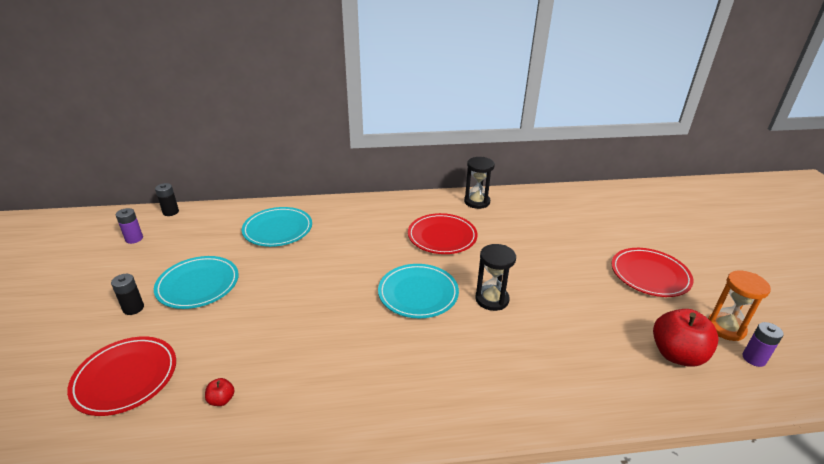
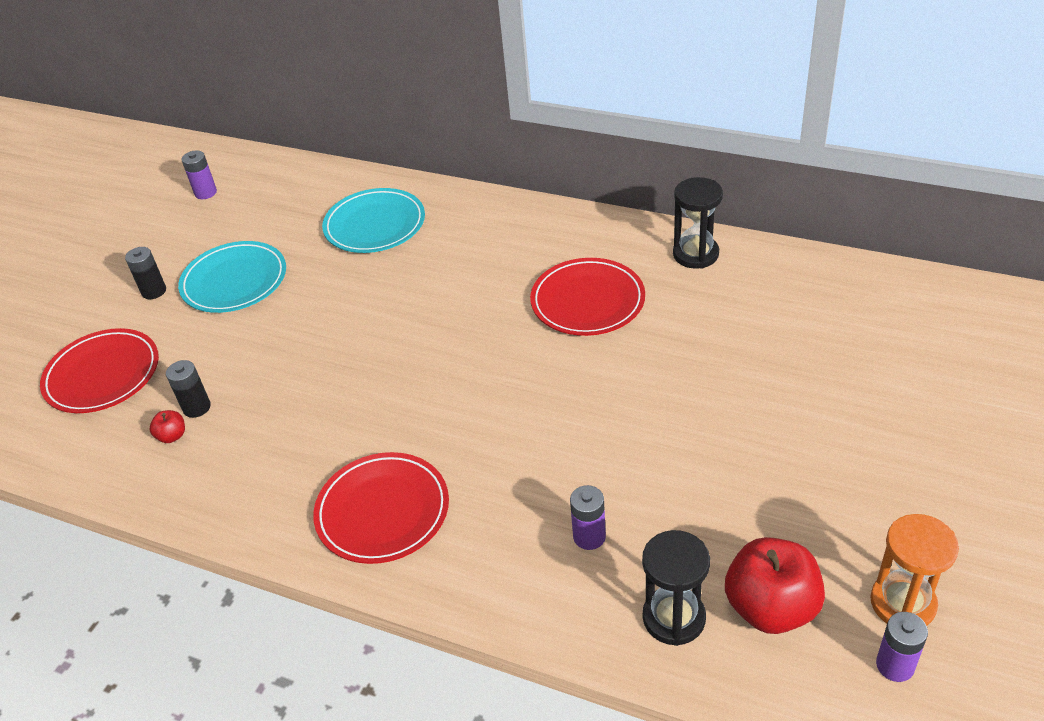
camera: 35 degrees right, 10 degrees up
black battery [155,183,179,216] -> black battery moved to [166,360,211,418]
turquoise plate [378,264,459,318] -> none
black hourglass [475,244,516,311] -> black hourglass moved to [642,530,710,646]
red plate [612,248,693,297] -> red plate moved to [313,452,449,564]
none -> purple battery [570,485,606,550]

